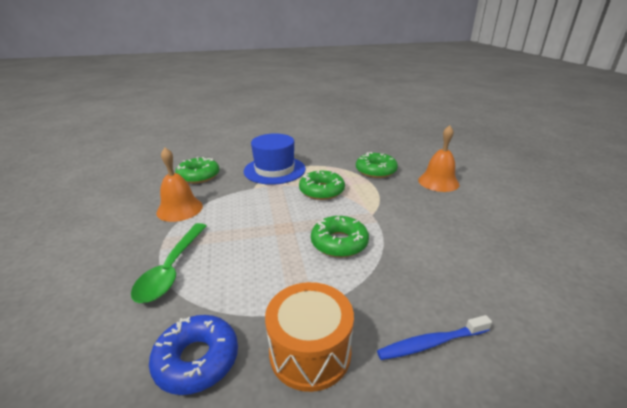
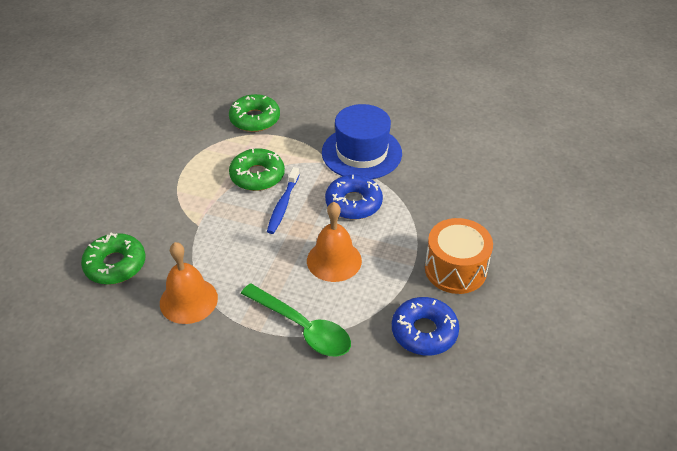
camera: 60 degrees left, 15 degrees up
blue hat [244,133,306,185] -> blue hat moved to [322,104,402,179]
green donut [311,216,369,258] -> blue donut [325,175,383,219]
blue toothbrush [377,315,492,360] -> blue toothbrush moved to [267,167,300,234]
orange bell [418,125,459,192] -> orange bell moved to [307,202,362,282]

